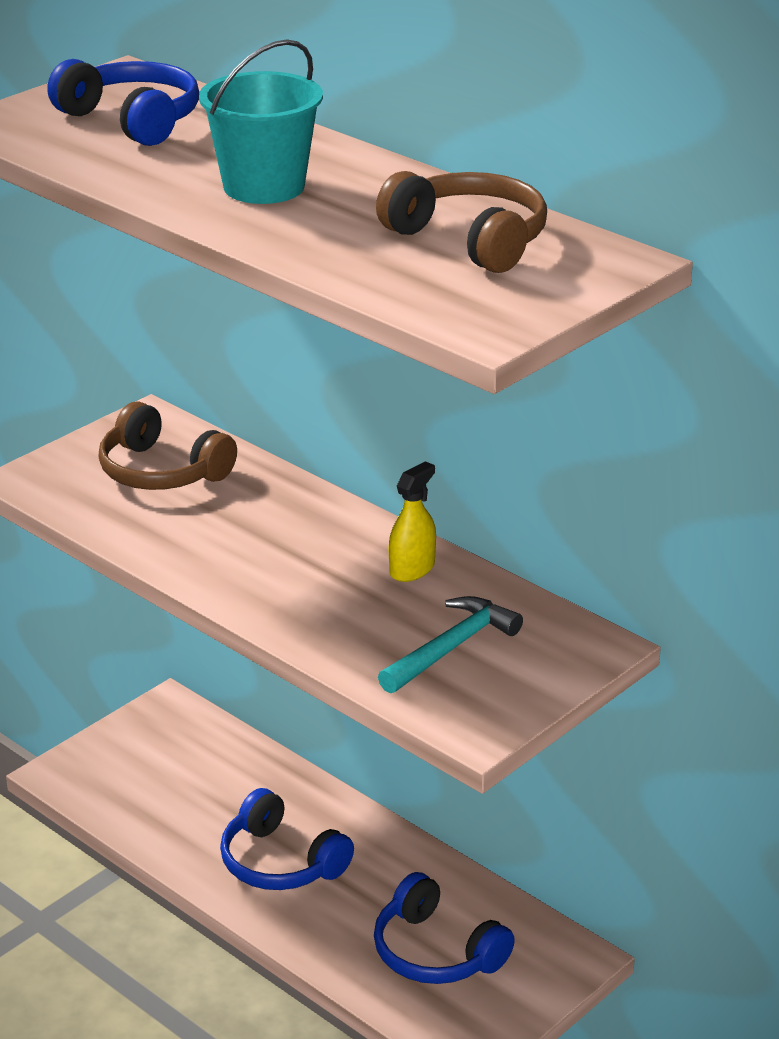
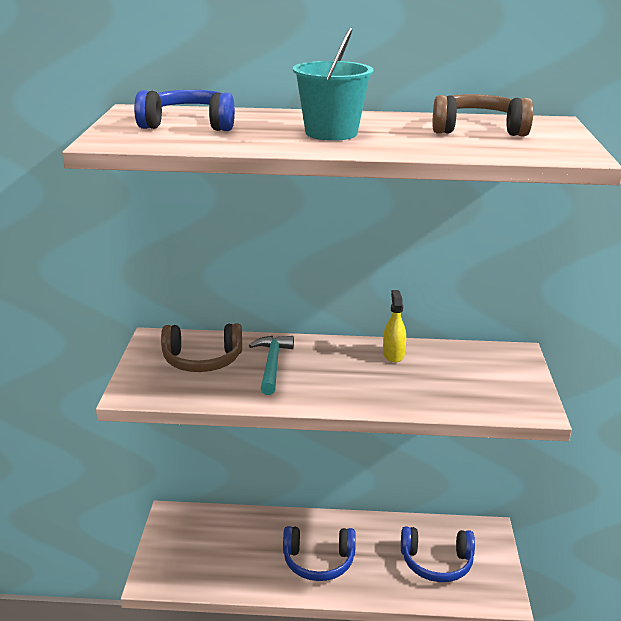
camera: 40 degrees left, 5 degrees down
turquoise hammer [378,596,523,693] -> turquoise hammer moved to [249,336,294,395]

